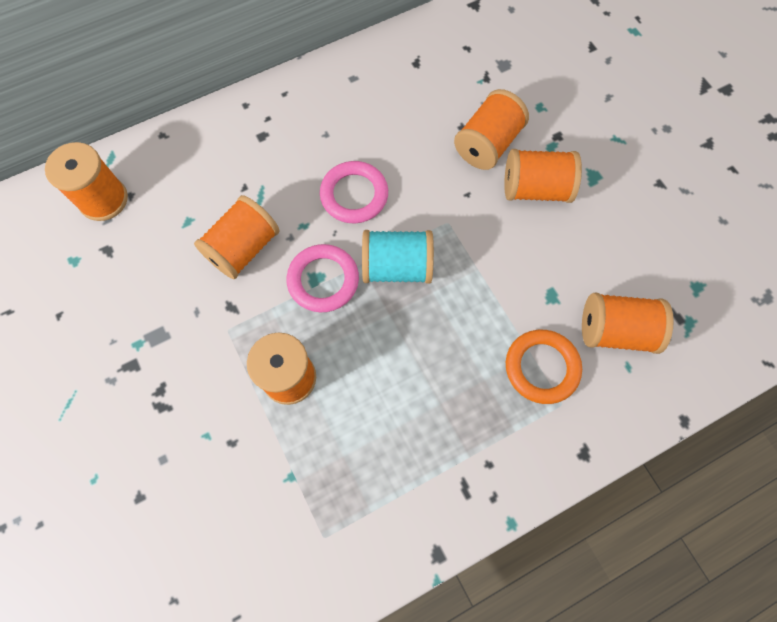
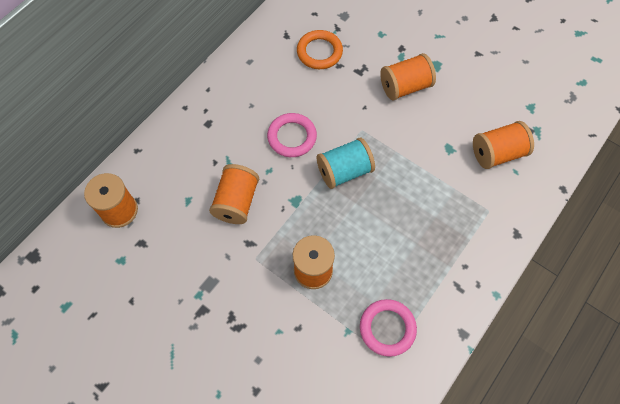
camera: 25 degrees left, 5 degrees down
pink ring [287,244,359,312] -> pink ring moved to [360,299,417,357]
orange spool [454,89,529,170] -> none
orange ring [506,330,582,404] -> orange ring moved to [297,30,343,69]

